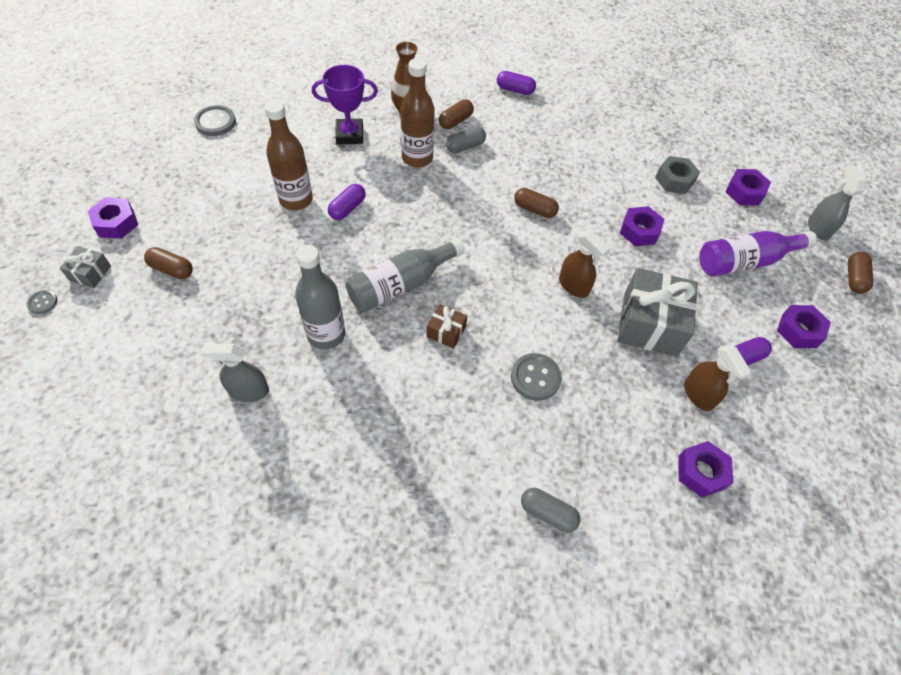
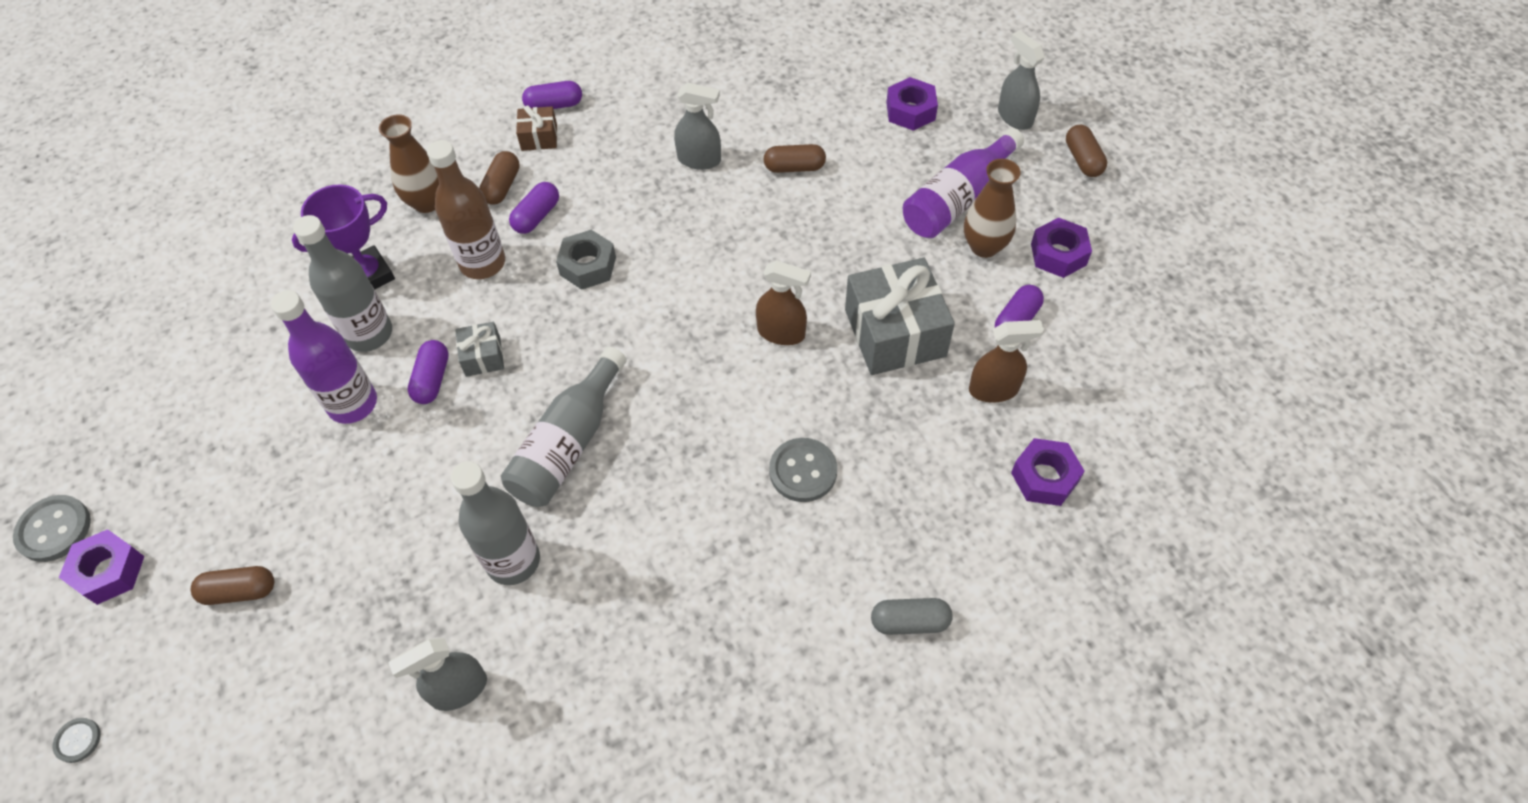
camera: 25 degrees left, 0 degrees up
grey gift [60,246,111,288] -> grey gift moved to [455,322,504,377]
grey button [194,105,236,136] -> grey button moved to [13,495,91,562]
brown bottle [265,100,313,210] -> purple bottle [271,290,377,424]
brown gift [426,304,467,349] -> brown gift moved to [516,105,557,151]
grey capsule [446,126,486,153] -> purple capsule [509,182,559,234]
brown capsule [514,188,559,218] -> brown capsule moved to [764,144,826,173]
purple nut [620,206,664,246] -> none
grey nut [655,156,700,194] -> grey nut moved to [556,230,616,290]
brown spray bottle [684,344,752,411] -> brown spray bottle turned 45 degrees counterclockwise [969,320,1044,403]
none -> grey bottle [293,215,392,352]
none -> grey spray bottle [674,83,721,170]
none -> brown vase [964,159,1021,258]

